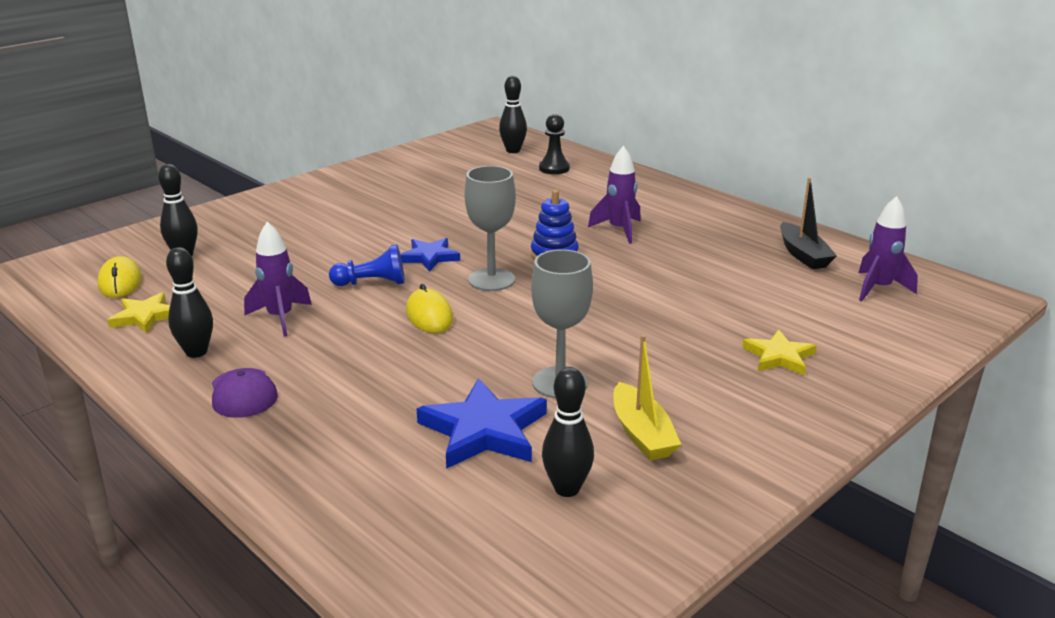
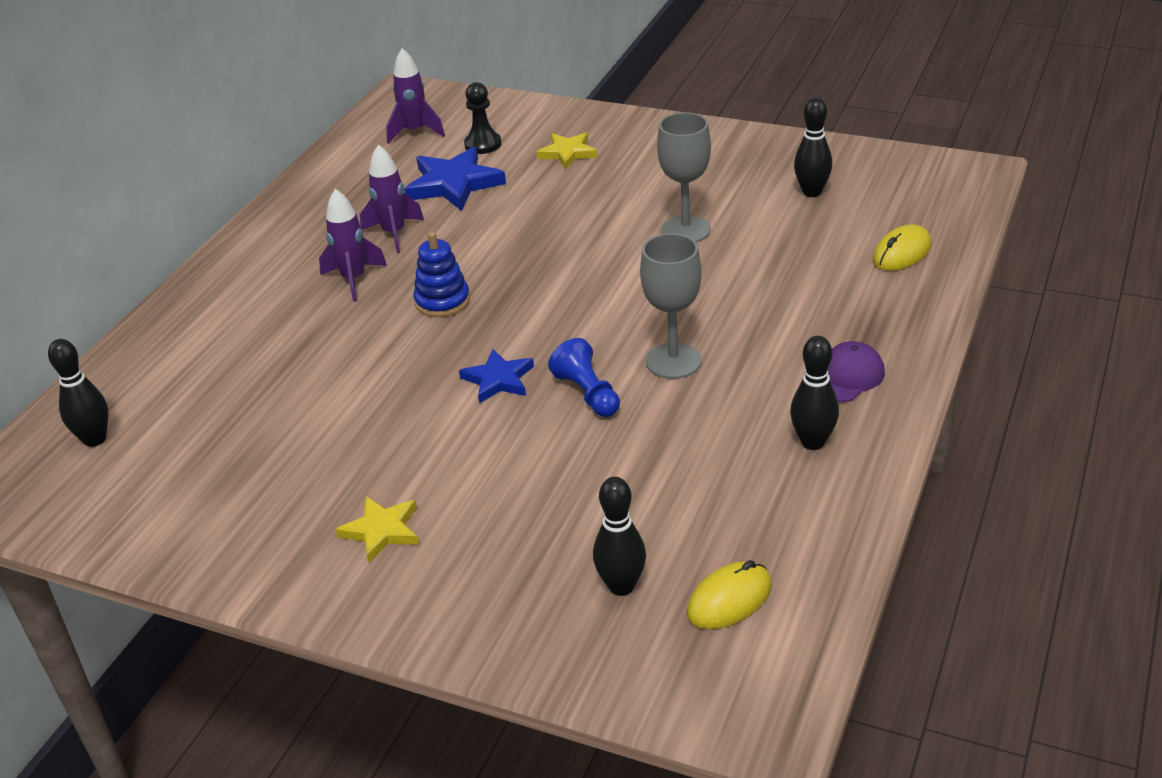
camera: 110 degrees left, 10 degrees up
yellow star [108,292,170,334] -> yellow star moved to [335,496,419,563]
purple rocket [244,222,312,337] -> purple rocket moved to [360,145,424,253]
yellow mouse [406,284,453,333] -> yellow mouse moved to [873,224,931,271]
blue star [417,378,547,469] -> blue star moved to [404,147,506,211]
grey goblet [465,166,516,291] -> grey goblet moved to [640,233,702,379]
black pawn [539,114,570,174] -> black pawn moved to [464,82,501,154]
yellow boat [613,335,681,460] -> none
black boat [780,178,837,269] -> none

